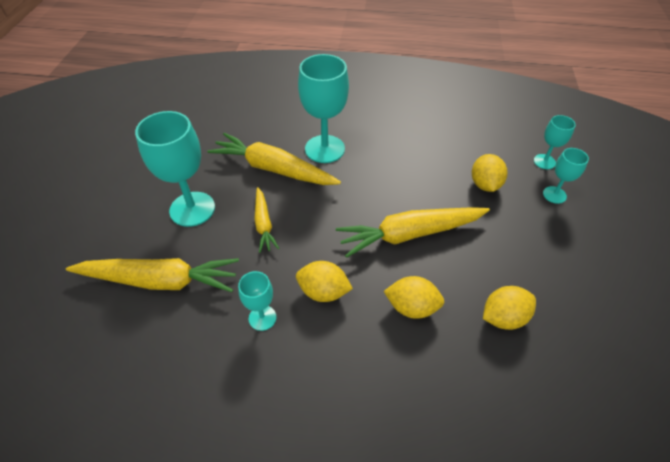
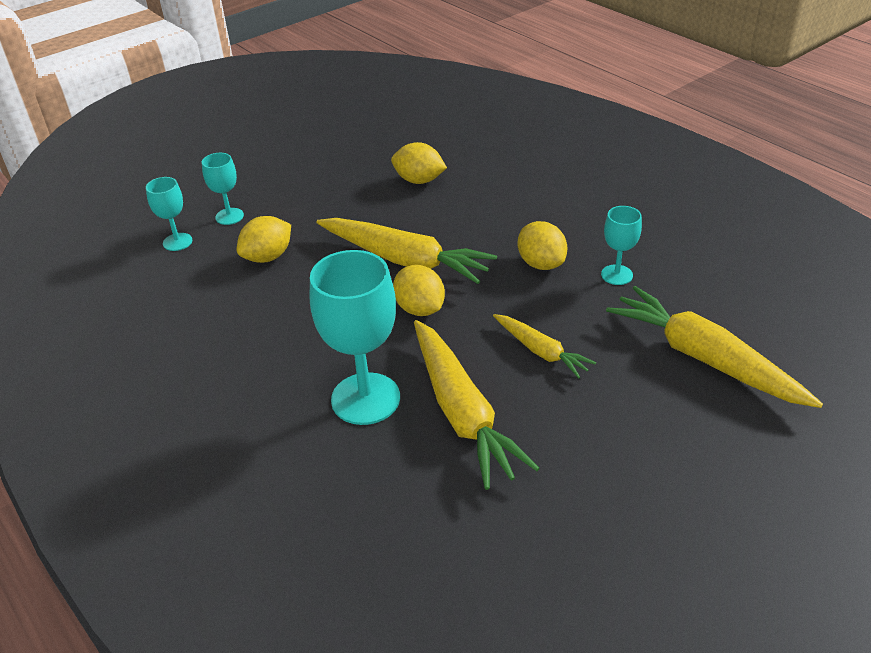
camera: 135 degrees left, 10 degrees down
turquoise goblet [135,111,215,227] -> none
yellow carrot [254,187,280,253] -> yellow carrot turned 105 degrees clockwise [493,314,596,378]
yellow lemon [384,276,445,319] -> yellow lemon moved to [393,265,445,316]

